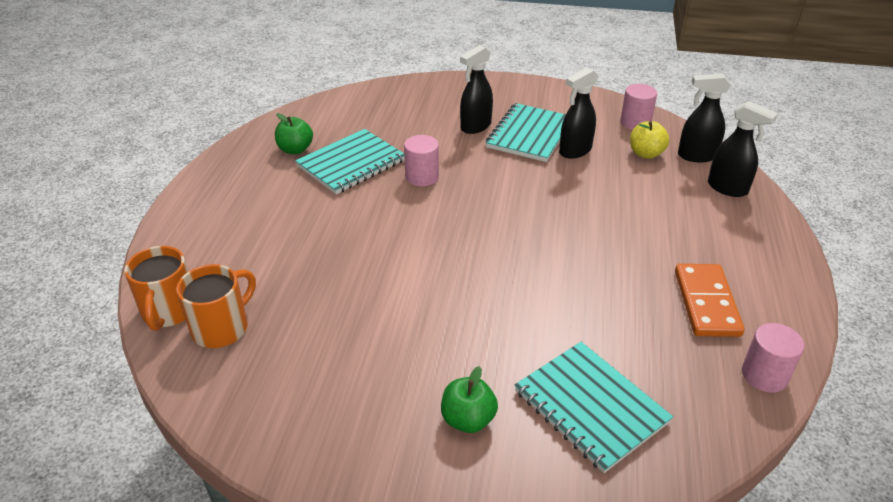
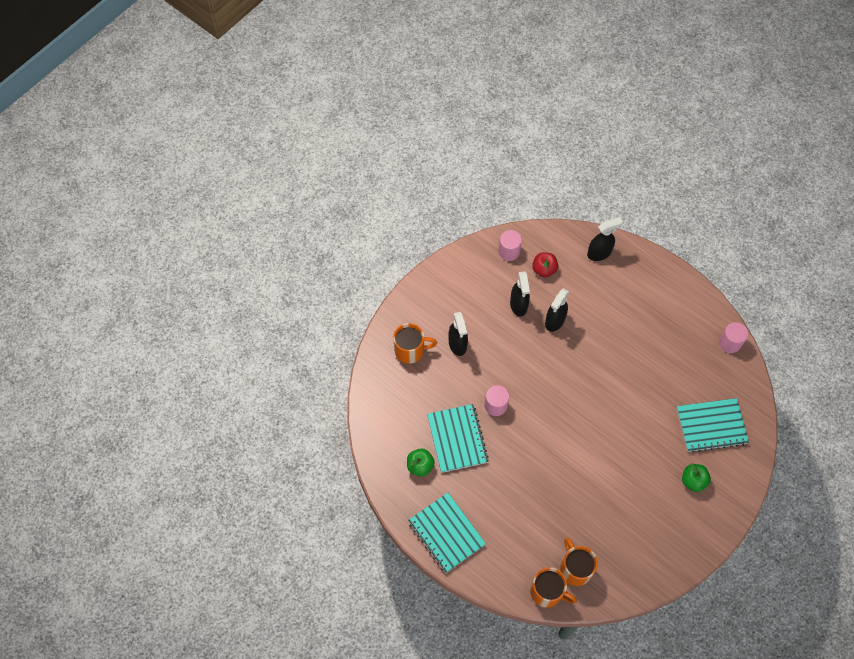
camera: 60 degrees left, 25 degrees up
turquoise notebook [485,103,566,162] -> turquoise notebook moved to [408,493,486,573]
yellow apple [630,121,669,159] -> red apple [532,252,558,277]
orange domino [675,264,745,337] -> none
black spray bottle [678,73,731,162] -> black spray bottle moved to [545,288,569,332]
none -> orange mug [393,323,437,364]

